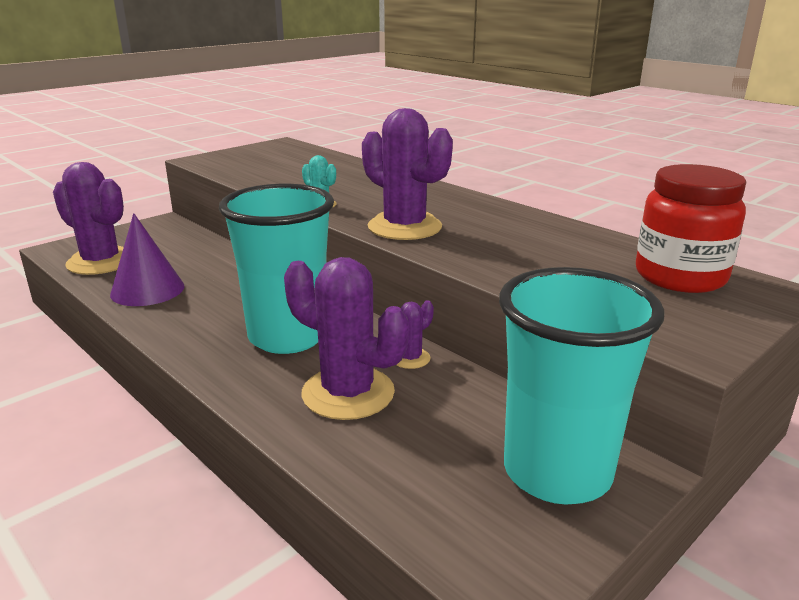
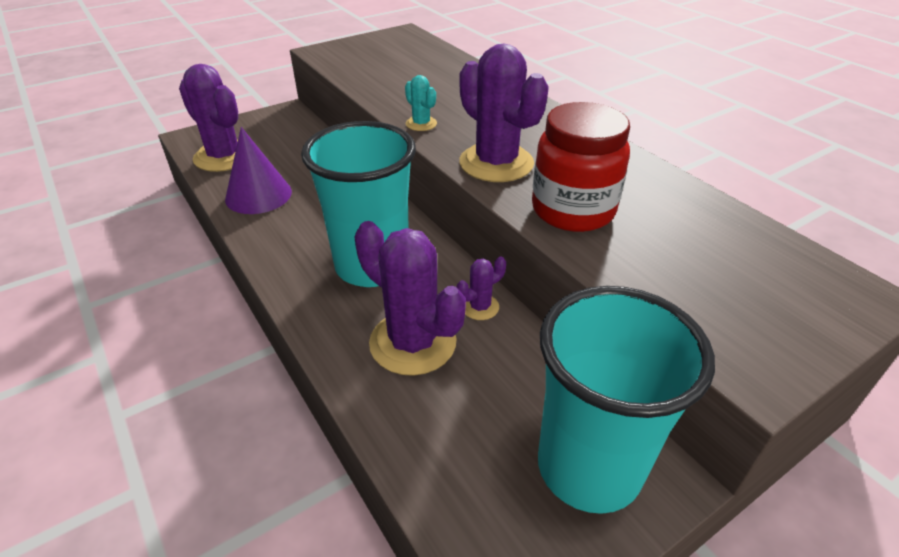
camera: 10 degrees right, 15 degrees up
red jar [636,164,746,293] -> red jar moved to [532,102,630,232]

